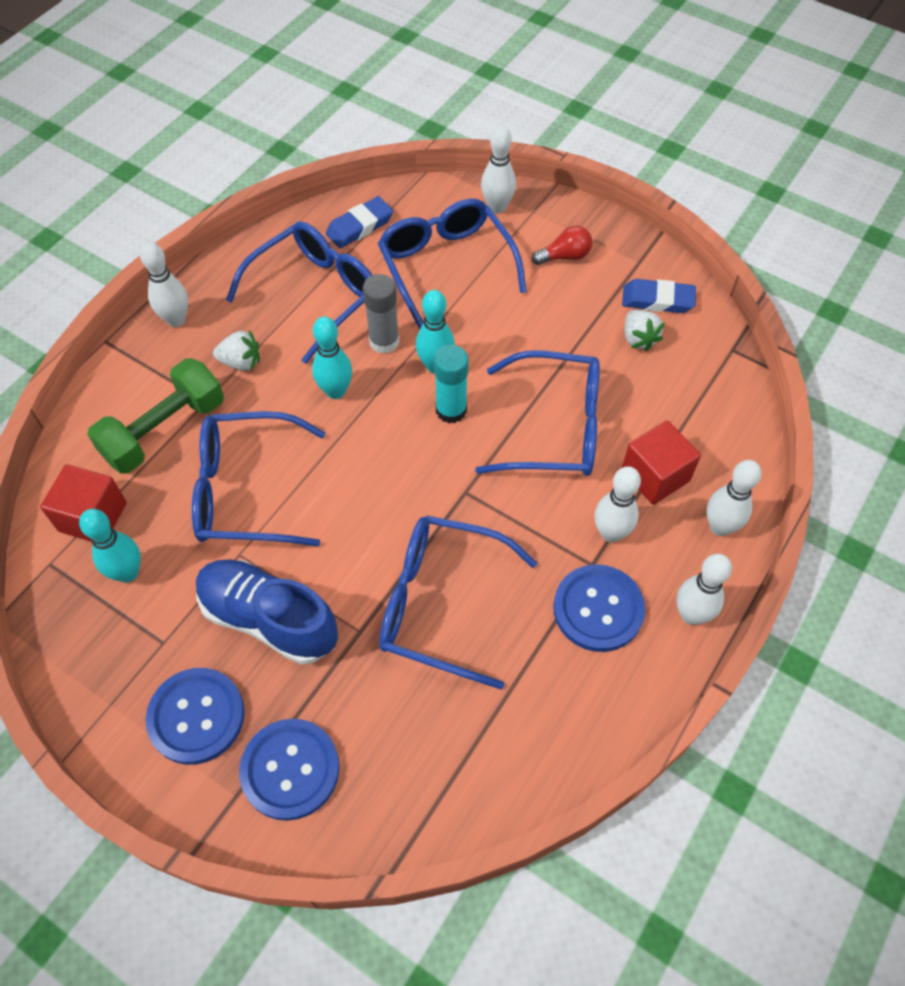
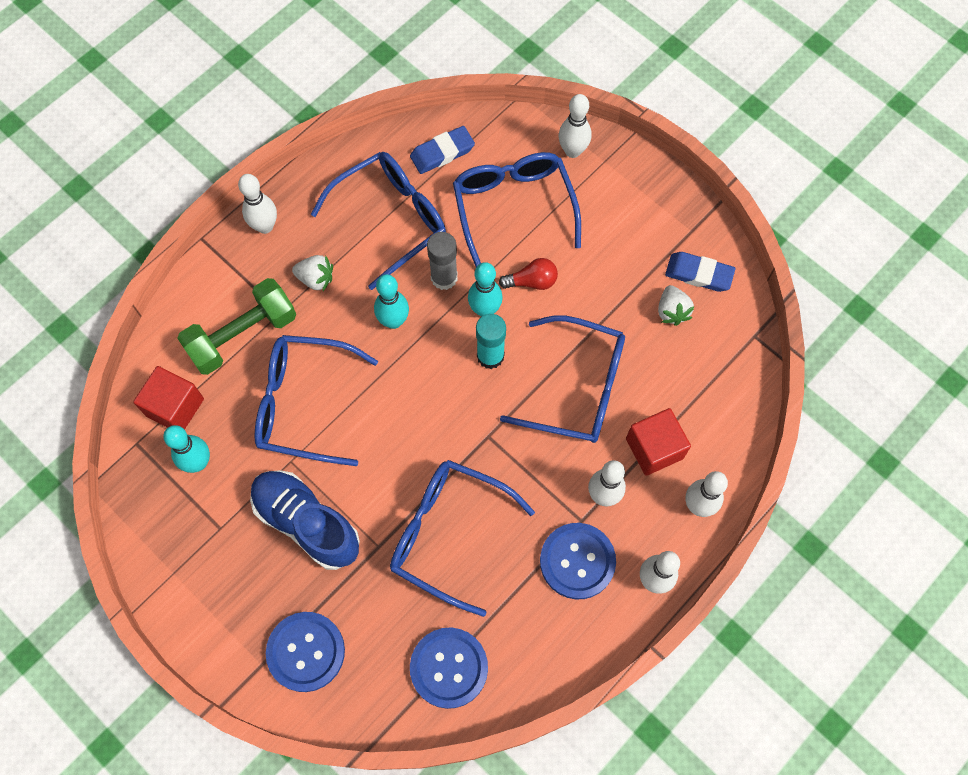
camera: 10 degrees right, 10 degrees up
blue button [145,668,245,765] -> blue button moved to [410,628,488,709]
red light bulb [532,226,592,265] -> red light bulb moved to [499,258,558,290]

